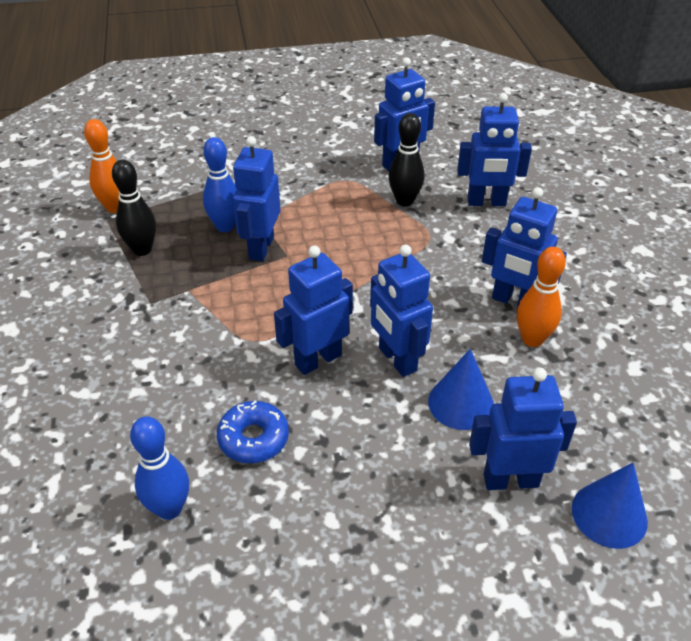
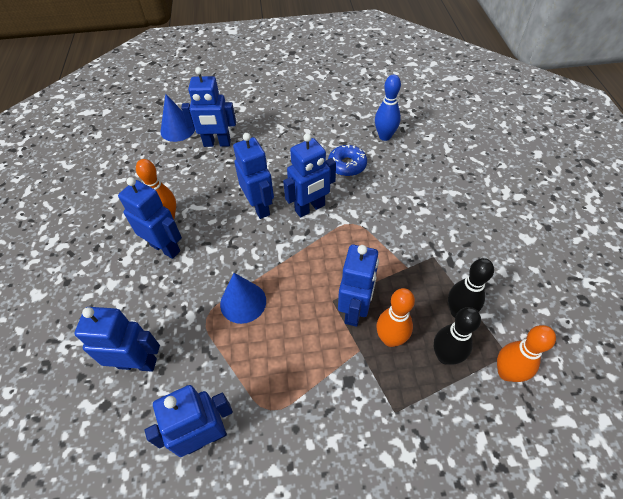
camera: 175 degrees left, 10 degrees up
blue bowling pin [203,137,237,232] -> orange bowling pin [376,288,415,347]
black bowling pin [388,113,425,206] -> black bowling pin moved to [434,307,481,365]
blue cone [428,349,494,430] -> blue cone moved to [220,273,266,324]

